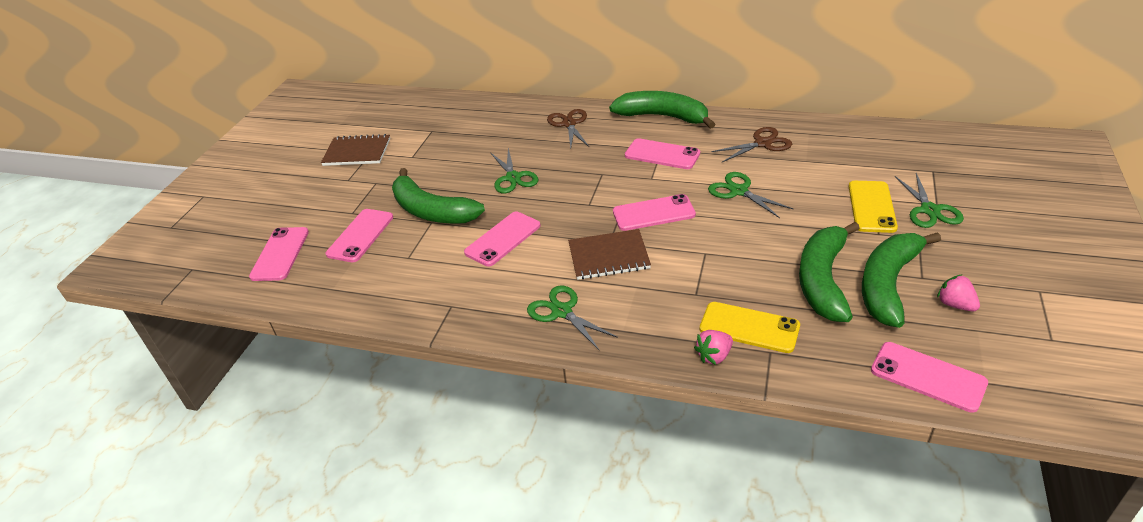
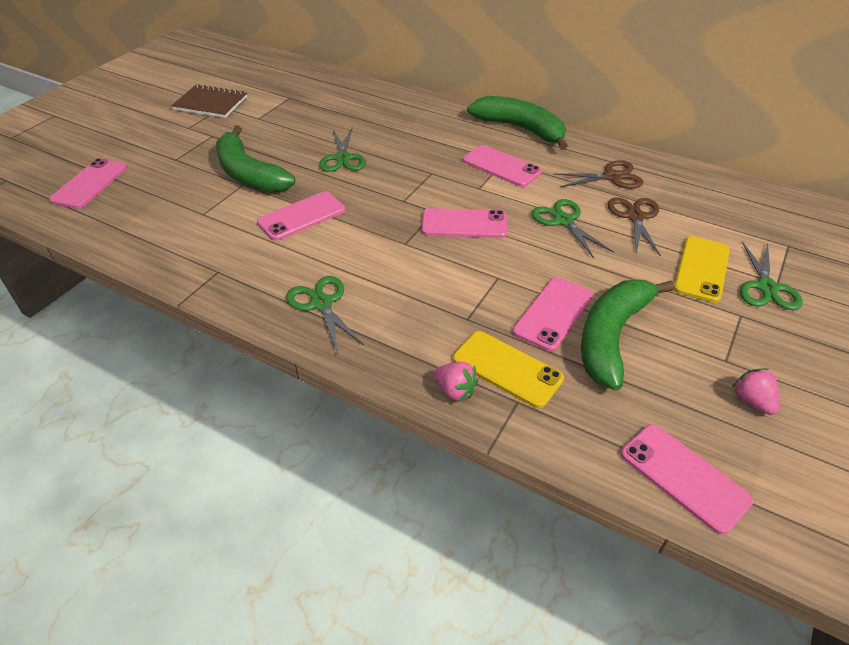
camera: 10 degrees right, 5 degrees up
pink phone [326,209,393,262] -> pink phone moved to [513,277,593,351]
brown scissors [547,109,589,148] -> brown scissors moved to [607,198,661,257]
brown notebook [568,229,651,280] -> none
pink strawberry [694,330,733,365] -> pink strawberry turned 120 degrees counterclockwise [433,362,478,402]
green banana [862,232,941,328] -> none

